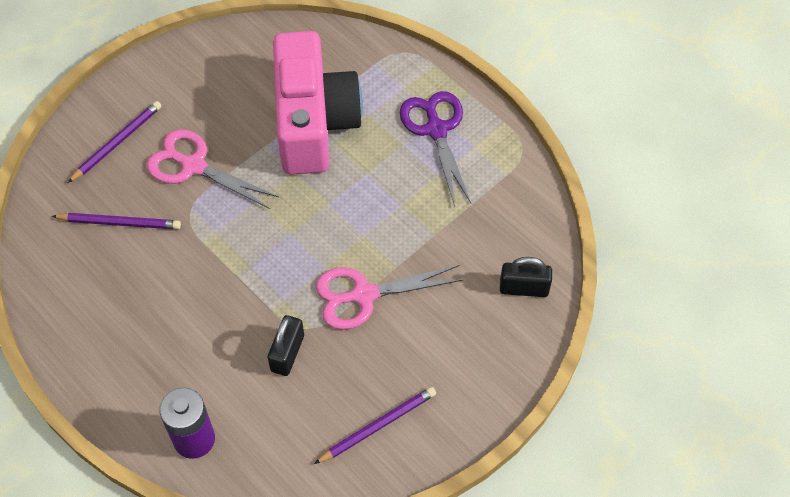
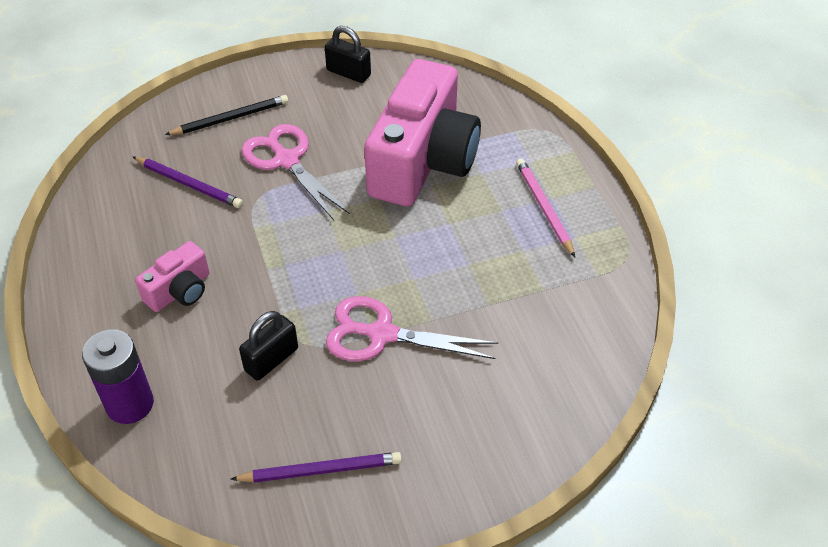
camera: 25 degrees right, 10 degrees down
purple pencil [68,101,162,183] -> black pencil [165,95,288,135]
purple scissors [399,91,471,207] -> pink pencil [516,158,575,257]
black padlock [500,257,552,297] -> black padlock moved to [325,26,371,83]
none -> pink camera [135,241,209,312]

